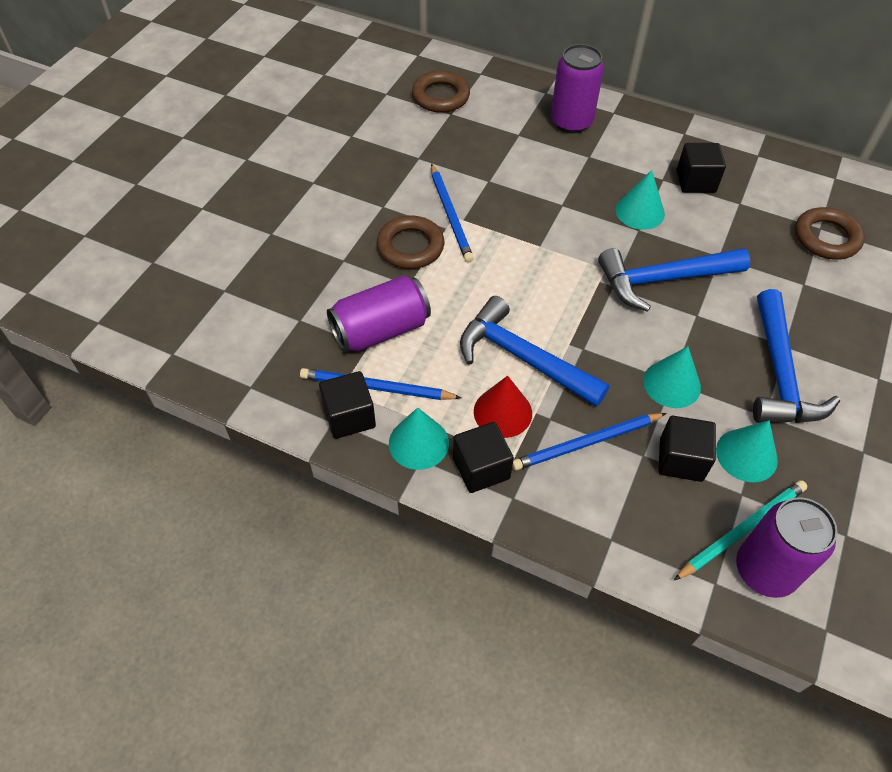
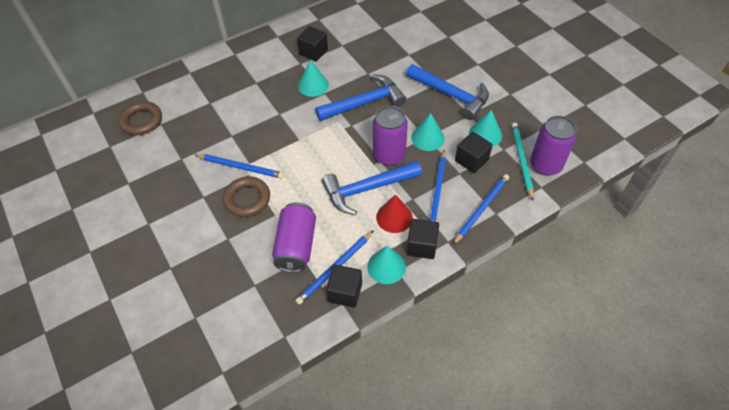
camera: 55 degrees left, 0 degrees up
purple can [551,44,604,134] -> purple can moved to [373,106,408,165]
blue hammer [598,248,750,312] -> blue hammer turned 135 degrees counterclockwise [315,74,406,121]
brown ring [795,207,865,260] -> none
none -> blue pencil [453,174,509,245]

